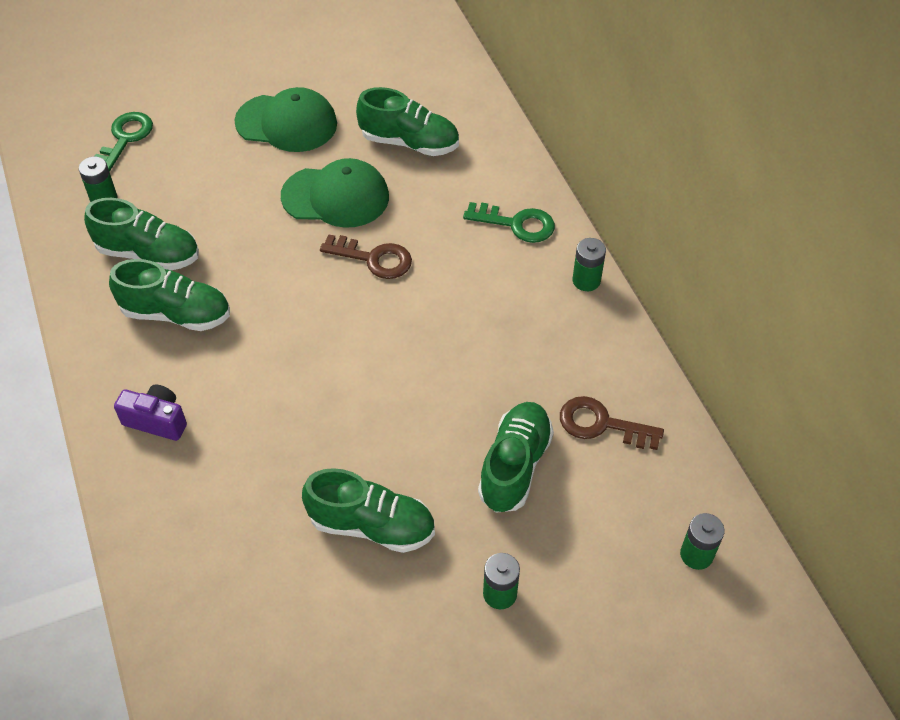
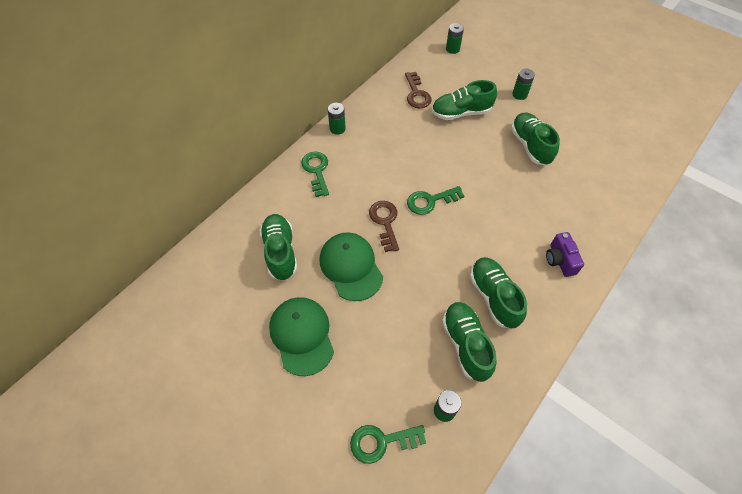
camera: 120 degrees left, 5 degrees up
none -> green key [407,186,464,215]

